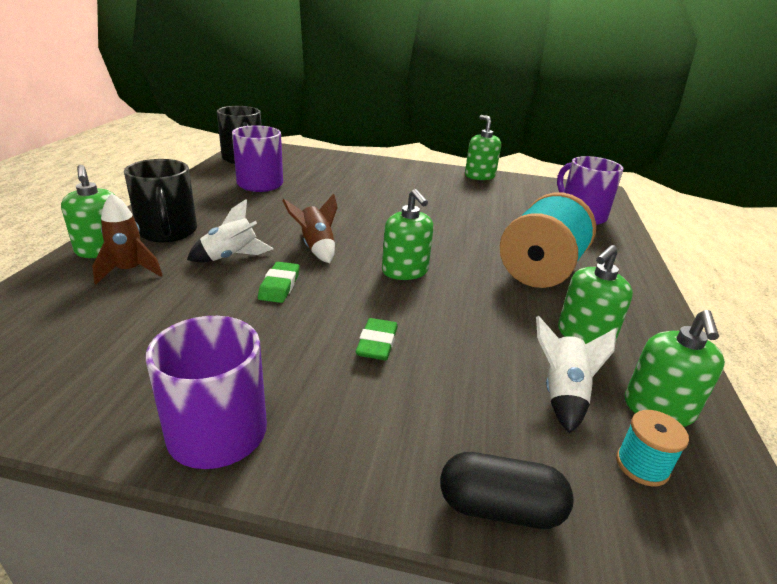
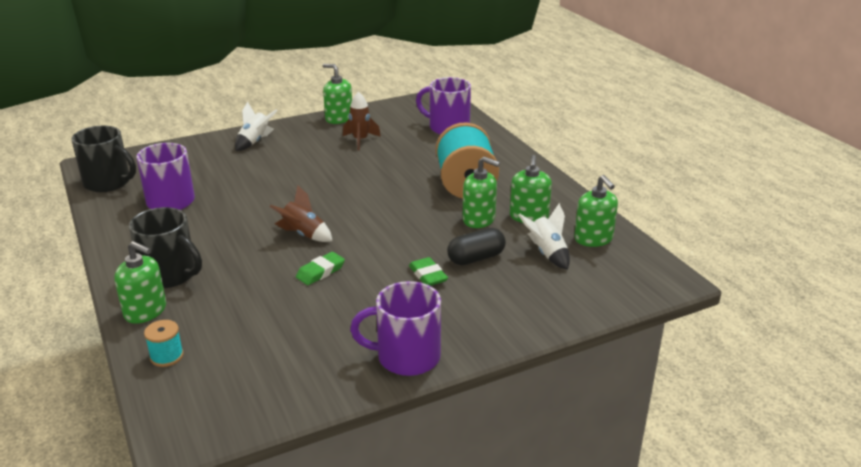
camera: 35 degrees left, 0 degrees up
brown rocket [92,193,163,284] -> brown rocket moved to [343,92,381,151]
white rocket [187,199,273,262] -> white rocket moved to [235,102,278,151]
green eraser [258,262,300,303] -> green eraser turned 75 degrees clockwise [296,252,345,285]
green soap dispenser [382,189,434,280] -> green soap dispenser moved to [462,156,500,228]
black capsule [440,452,574,529] -> black capsule moved to [447,228,506,265]
turquoise spool [616,410,689,487] -> turquoise spool moved to [144,320,184,367]

